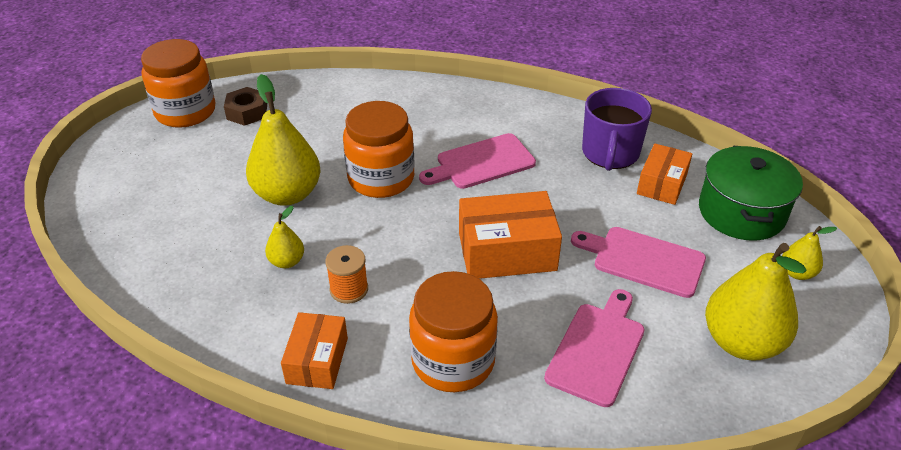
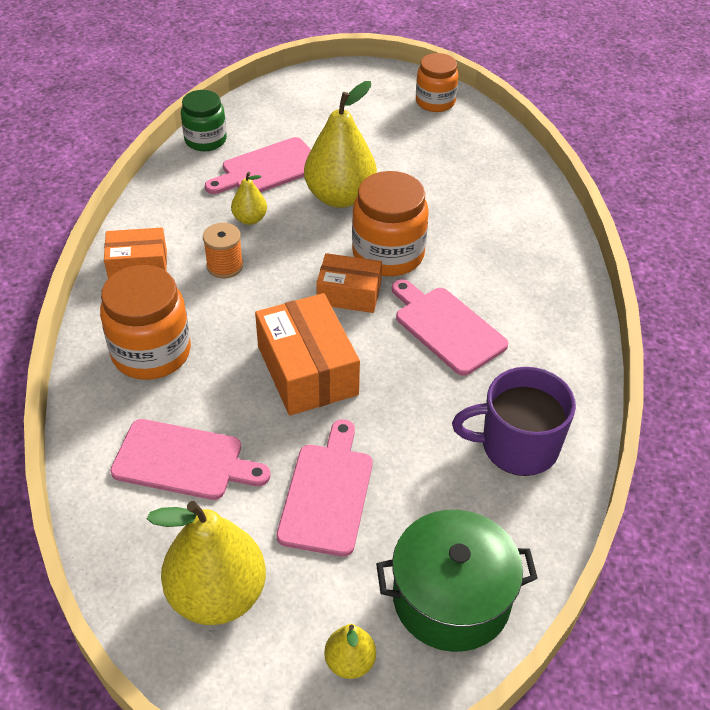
camera: 75 degrees right, 5 degrees up
orange jar [141,39,215,128] -> orange jar [416,53,458,112], size x0.65
brown nut [224,87,267,126] -> none
orange box [637,143,692,205] -> orange box moved to [316,253,382,313]
none -> green jar [181,90,227,151]
none -> pink cutting board [205,137,311,194]

